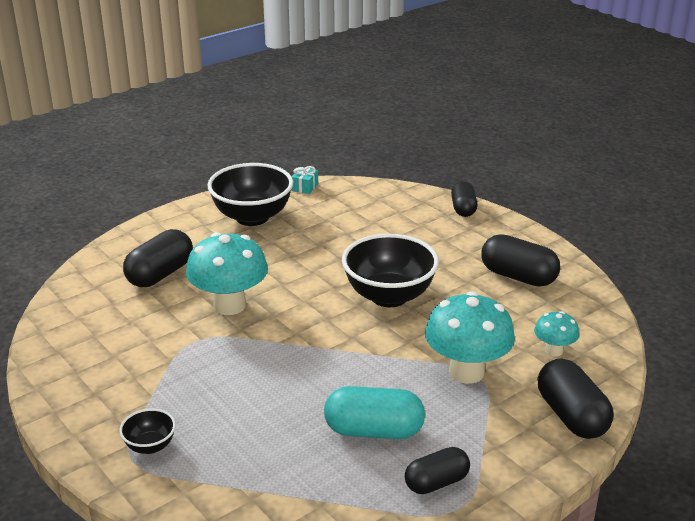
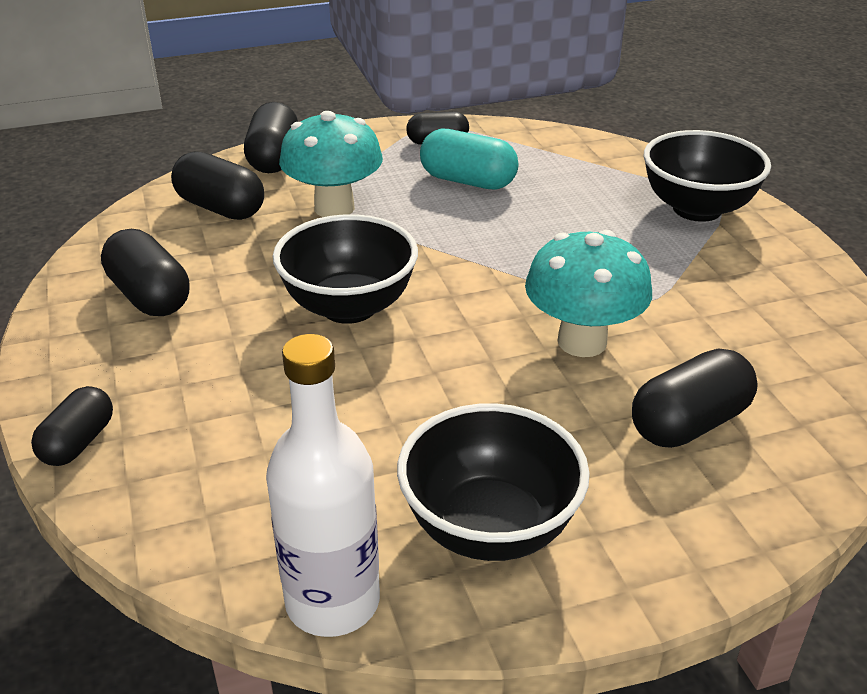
camera: 160 degrees left, 5 degrees up
black bowl [119,408,176,454] -> black bowl [644,130,771,222], size x2.10
turquoise gift [292,166,318,194] -> white bottle [266,334,380,637]
turquoise mushroom [534,311,579,357] -> black capsule [171,151,264,220]

